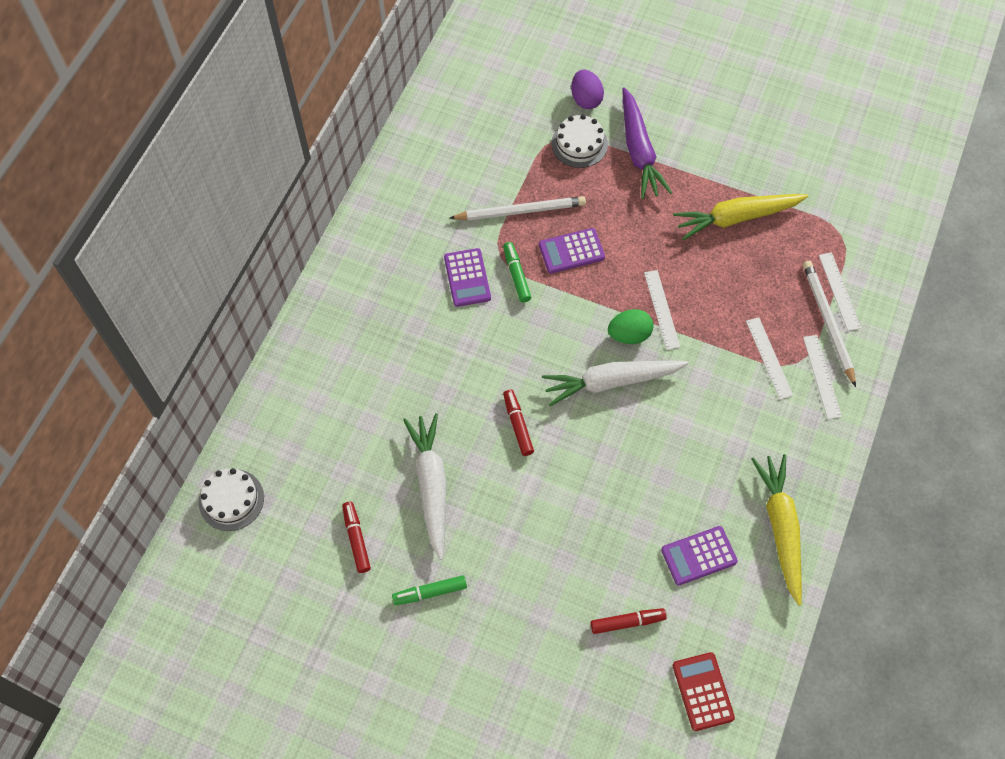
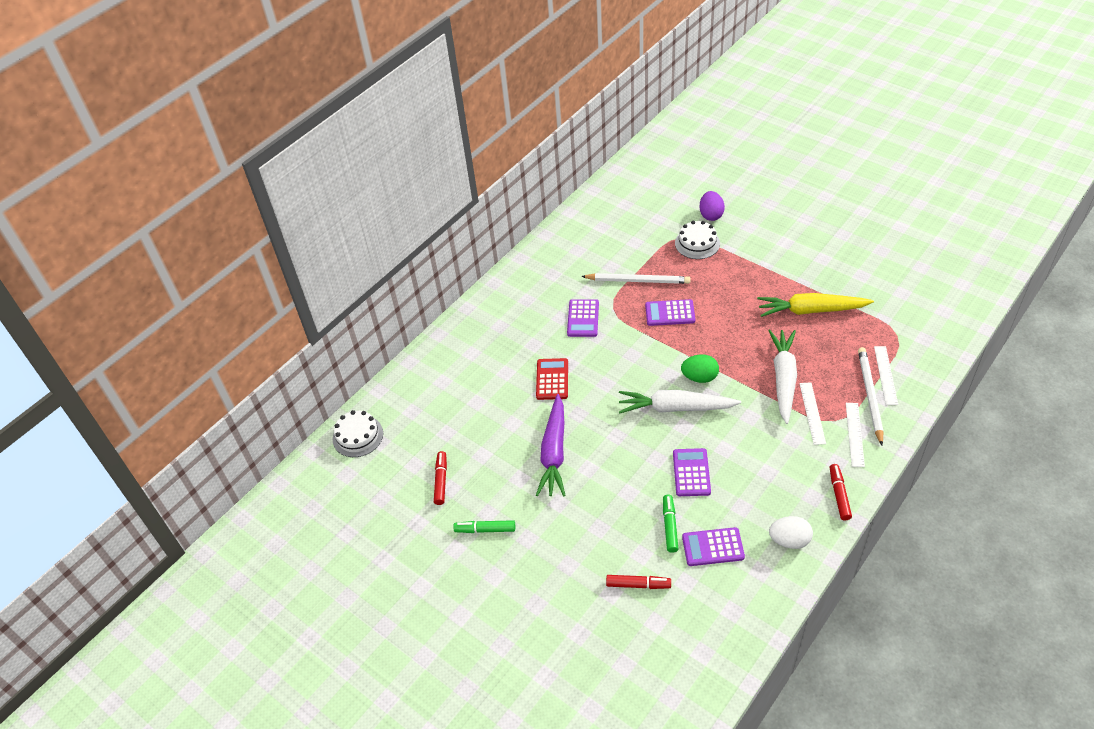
camera: 20 degrees right, 15 degrees down
white carrot [403,413,447,560] -> white carrot moved to [768,330,797,424]
green marker [503,242,531,303] -> green marker moved to [663,494,678,553]
red marker [503,390,534,456] -> red marker moved to [830,464,852,520]
purple carrot [623,87,672,199] -> purple carrot moved to [536,394,566,496]
white ruler [644,270,680,350] -> none
red calculator [673,652,735,731] -> red calculator moved to [536,358,568,400]
yellow carrot [752,454,802,606] -> white egg [769,516,813,549]
none -> purple calculator [673,448,711,496]

